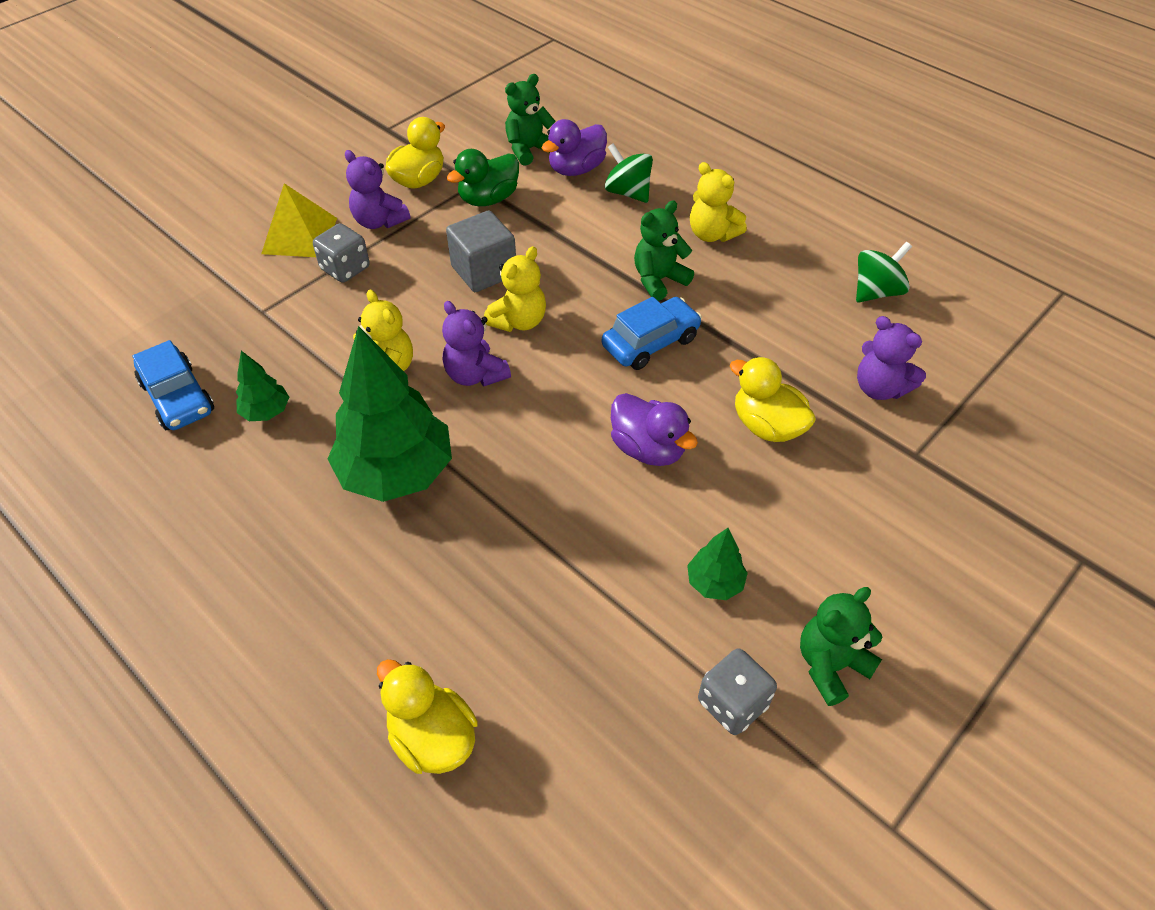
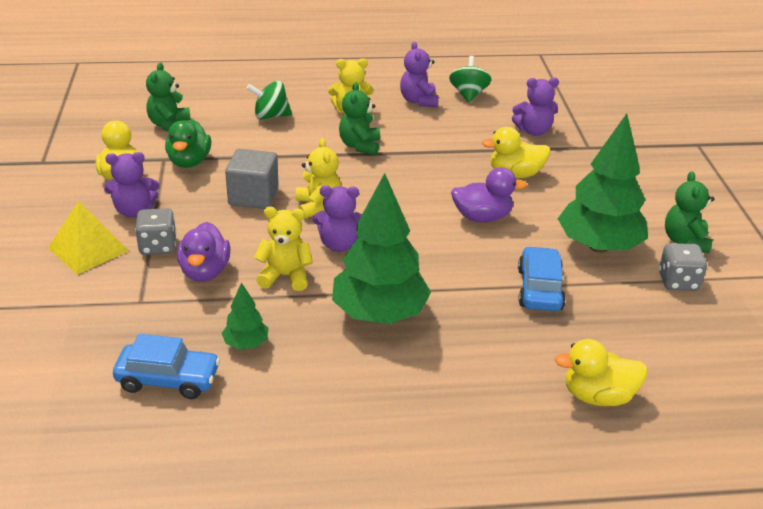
camera: 50 degrees left, 15 degrees down
purple duck [542,119,607,176] -> purple duck moved to [177,222,231,282]
blue car [602,297,702,370] -> blue car moved to [518,246,566,311]
green tree [687,528,748,600] -> green tree [558,113,648,253], size x2.19
none -> purple teddy bear [400,42,439,107]

